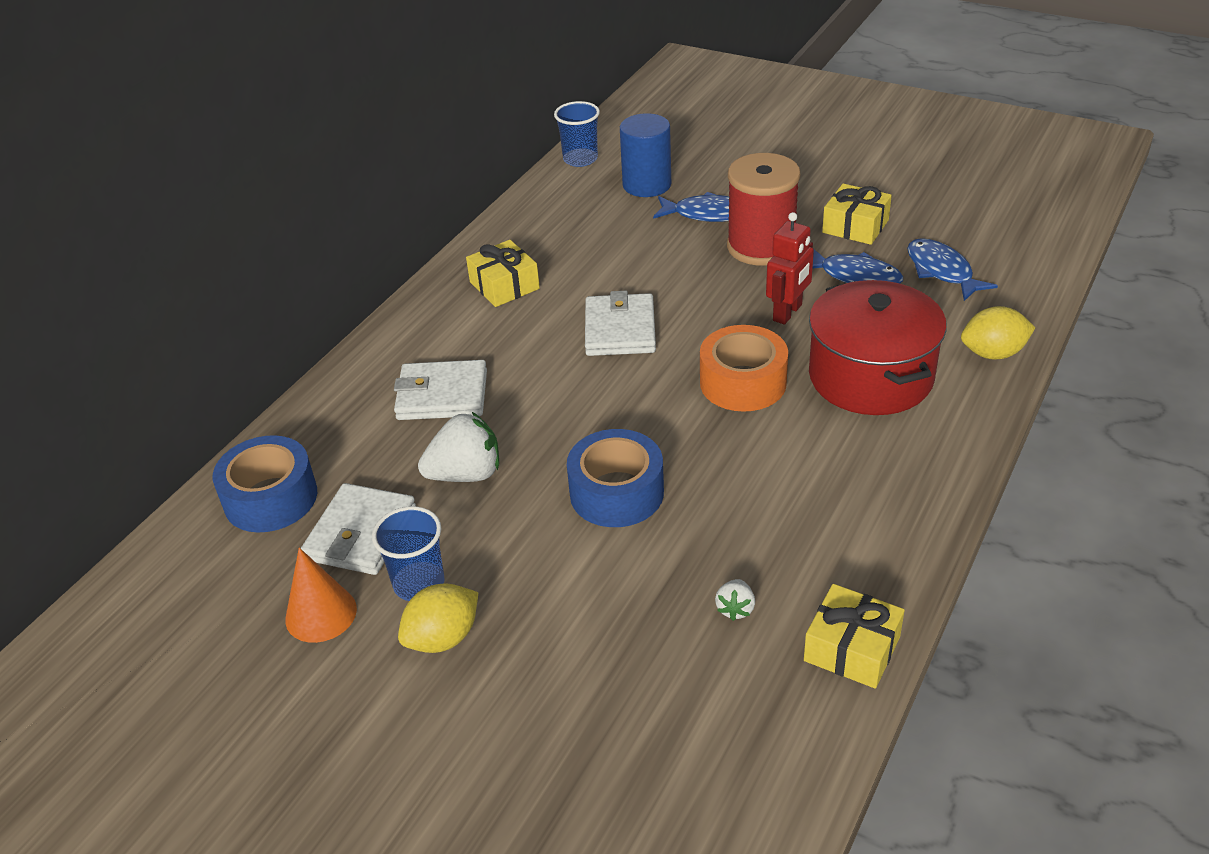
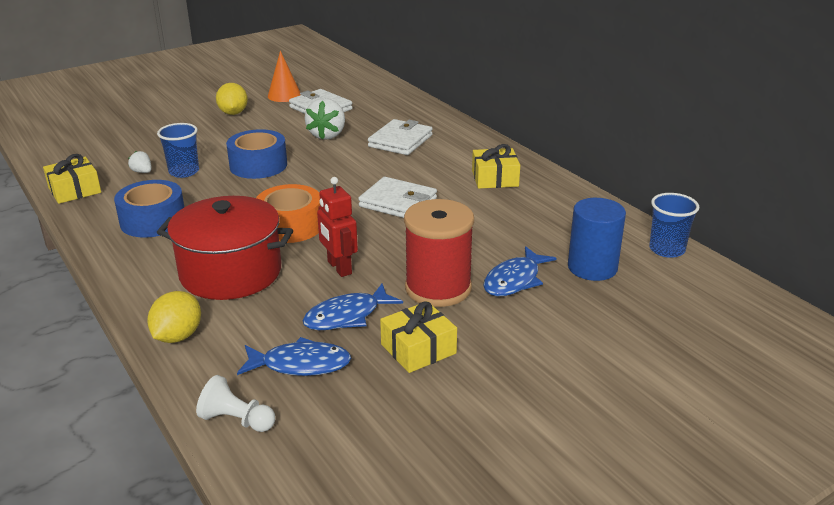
camera: 115 degrees right, 10 degrees down
blue tape [213,435,317,533] -> blue tape moved to [114,180,184,238]
blue cup [372,506,445,601] -> blue cup moved to [157,123,199,178]
none -> white pawn [196,375,275,432]

